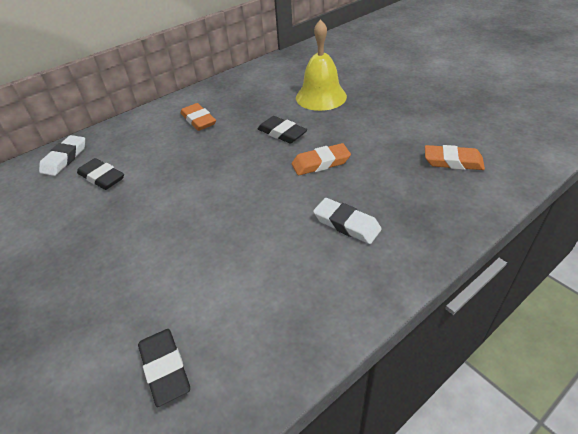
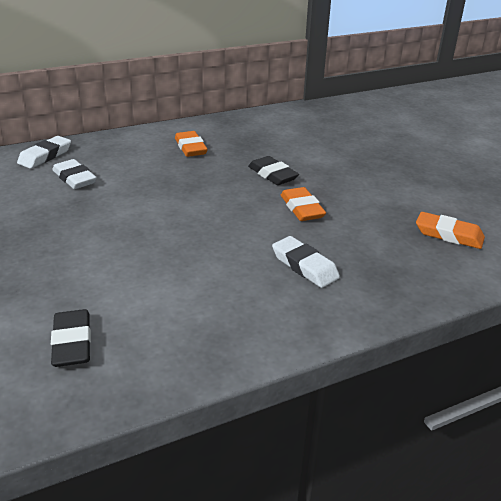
camera: 10 degrees right, 10 degrees down
black eraser [77,158,124,190] -> white eraser [52,159,97,189]
orange eraser [292,143,351,176] -> orange eraser turned 75 degrees clockwise [281,187,326,221]
yellow bell [296,19,347,111] -> none

